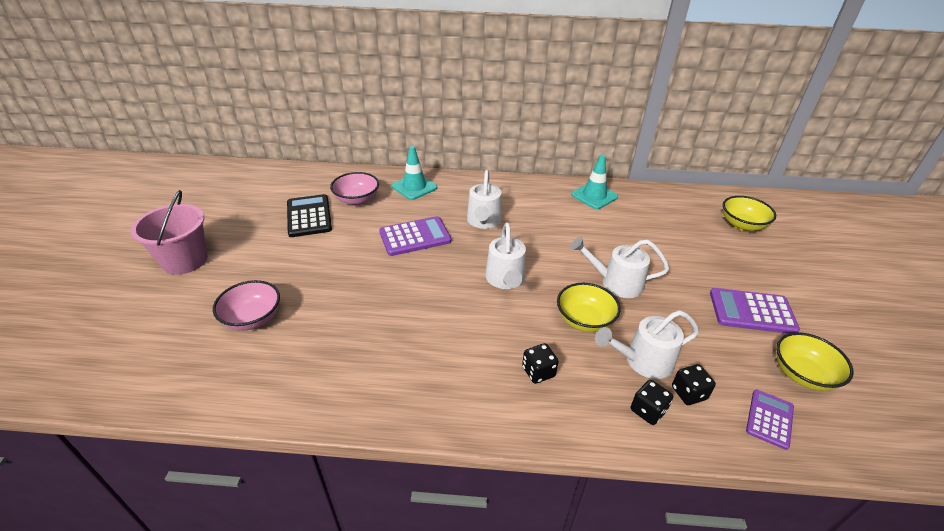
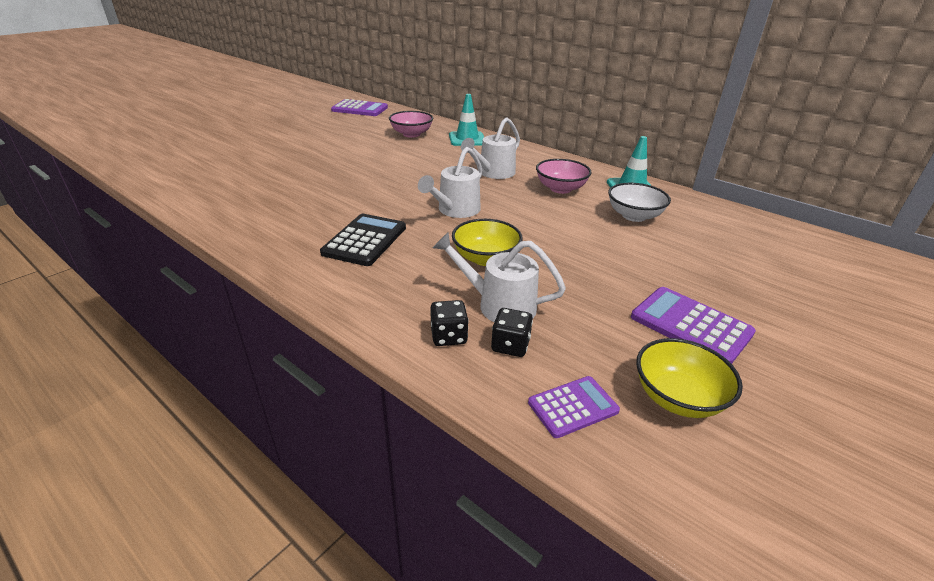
camera: 35 degrees right, 5 degrees down
pink bucket [131,190,208,275] -> none
pink bowl [213,280,280,331] -> pink bowl moved to [536,159,592,194]
black calculator [287,194,332,237] -> black calculator moved to [320,214,406,266]
purple calculator [379,216,451,256] -> purple calculator moved to [331,99,388,116]
black dice [522,343,559,384] -> none
white watering can [570,237,669,298] -> none
yellow bowl [723,196,776,231] -> none
none -> white bowl [608,183,671,222]

